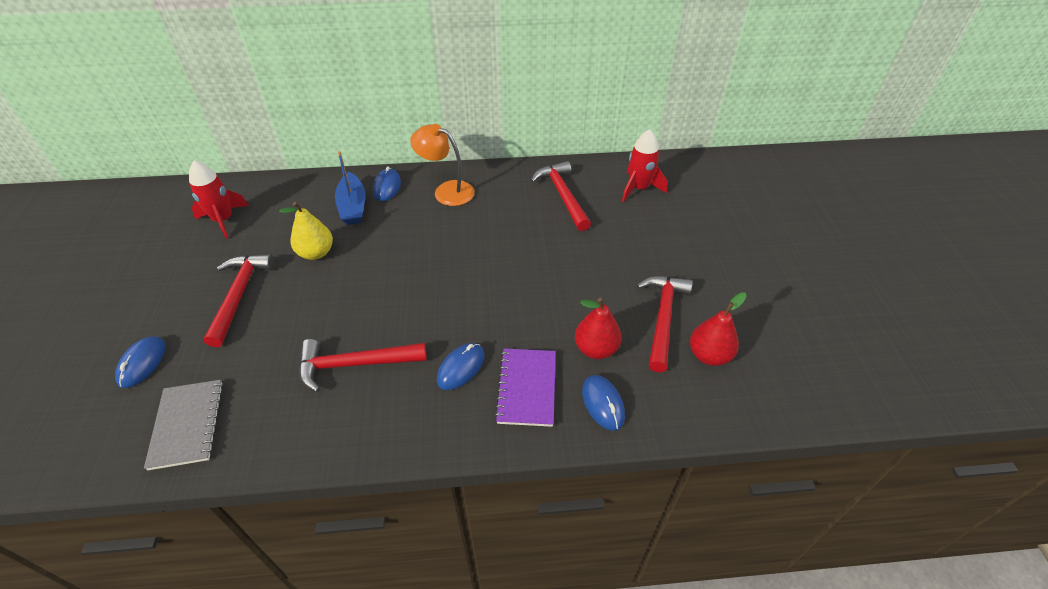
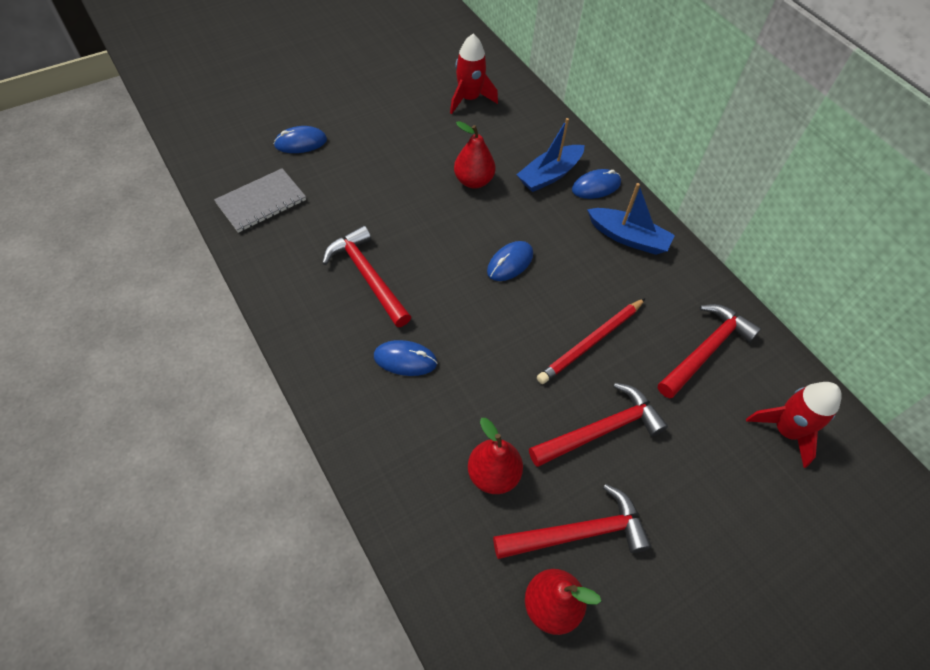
camera: 60 degrees right, 10 degrees up
red hammer [204,254,274,347] -> red hammer moved to [529,383,668,467]
yellow pear [279,202,333,260] -> red pear [454,121,496,189]
orange lamp [410,124,475,206] -> blue boat [587,183,675,255]
purple notebook [495,349,556,427] -> none
blue mouse [582,375,625,431] -> blue mouse moved to [487,241,533,281]
none -> red pencil [537,298,646,384]

